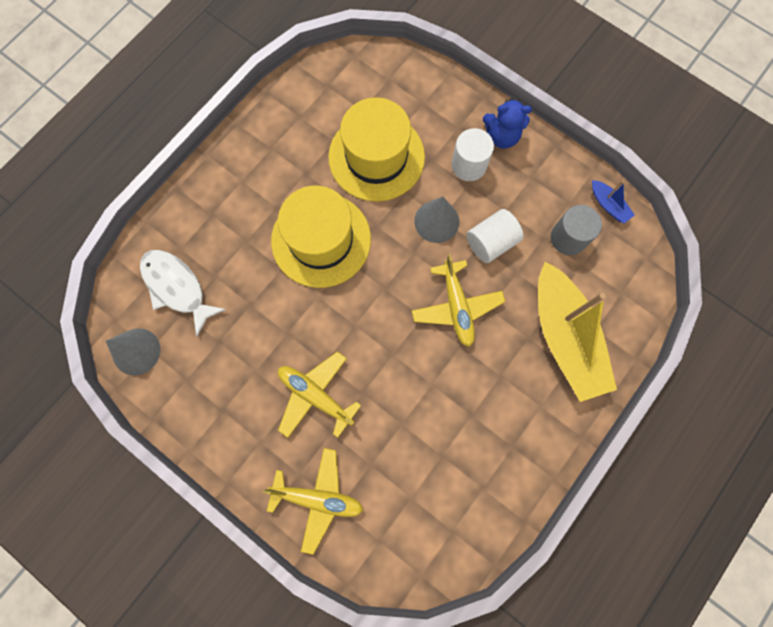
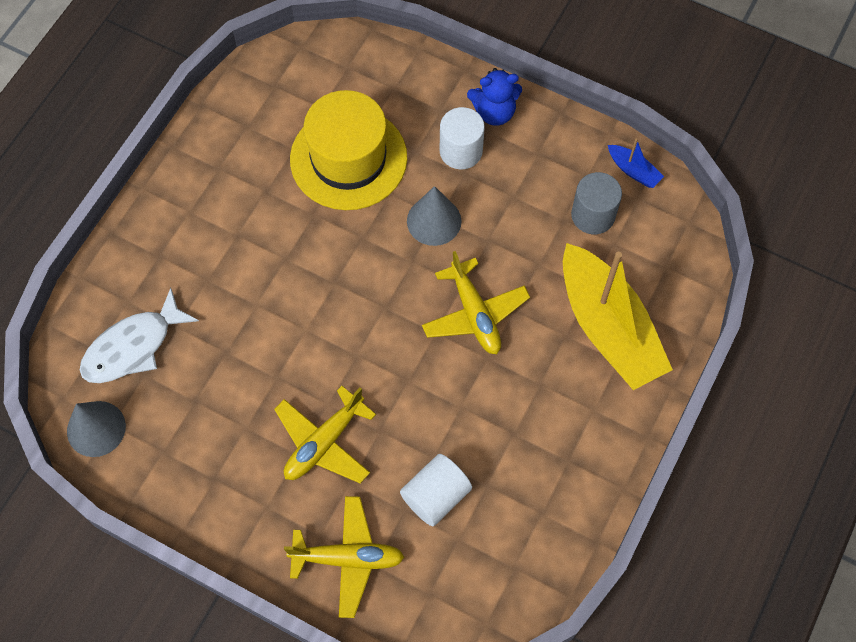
camera: 10 degrees left, 10 degrees down
white fish [140,250,227,337] -> white fish turned 75 degrees counterclockwise [80,288,199,383]
yellow hat [271,186,371,288] -> none
yellow plane [278,352,361,438] -> yellow plane turned 75 degrees counterclockwise [274,386,376,484]
white cylinder [467,209,523,263] -> white cylinder moved to [400,454,472,526]

